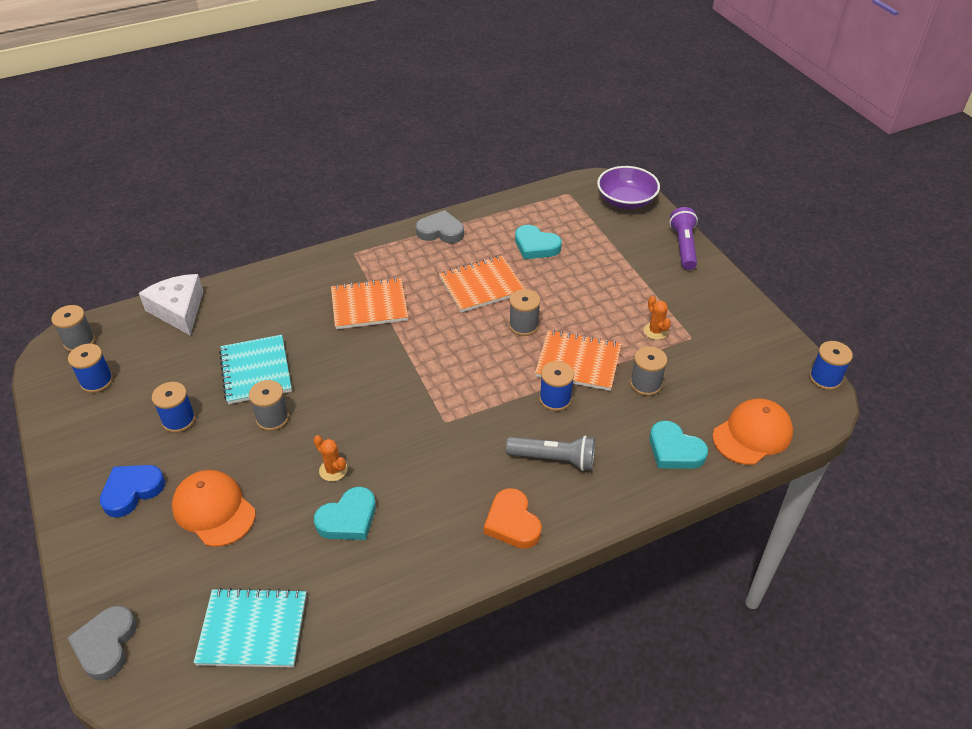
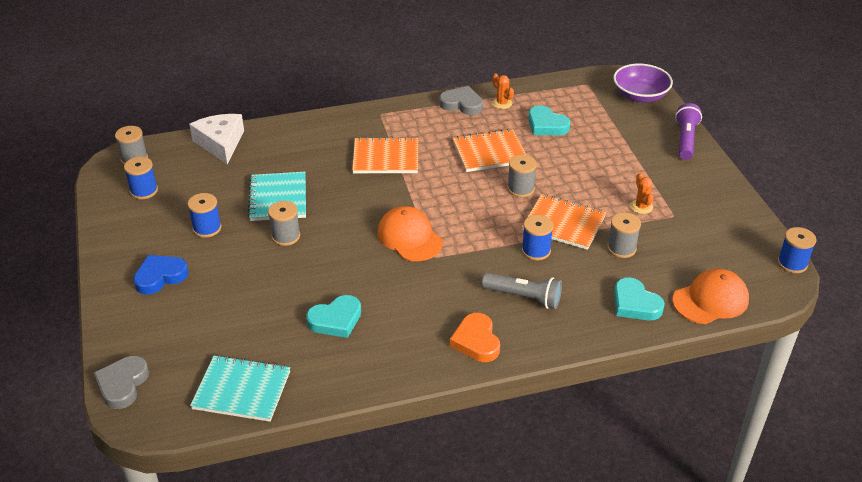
camera: 10 degrees right, 5 degrees down
orange cap [172,470,255,547] -> orange cap moved to [377,206,443,261]
orange cactus [314,435,348,481] -> orange cactus moved to [492,73,514,109]

